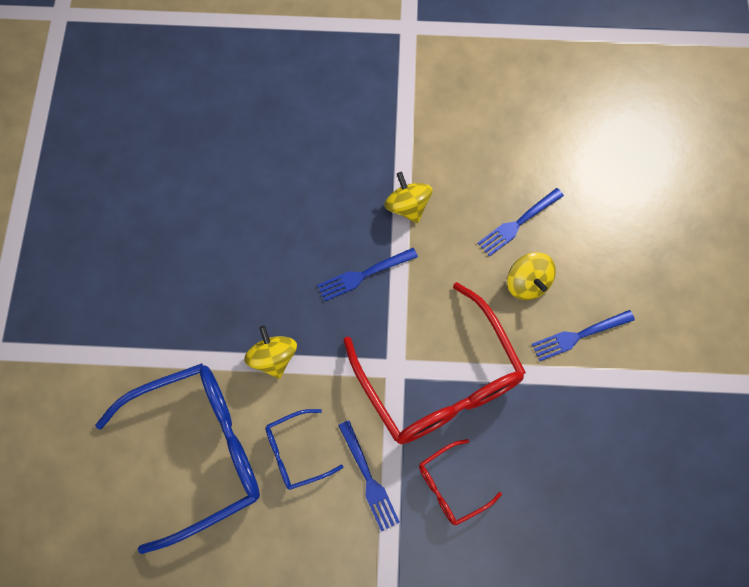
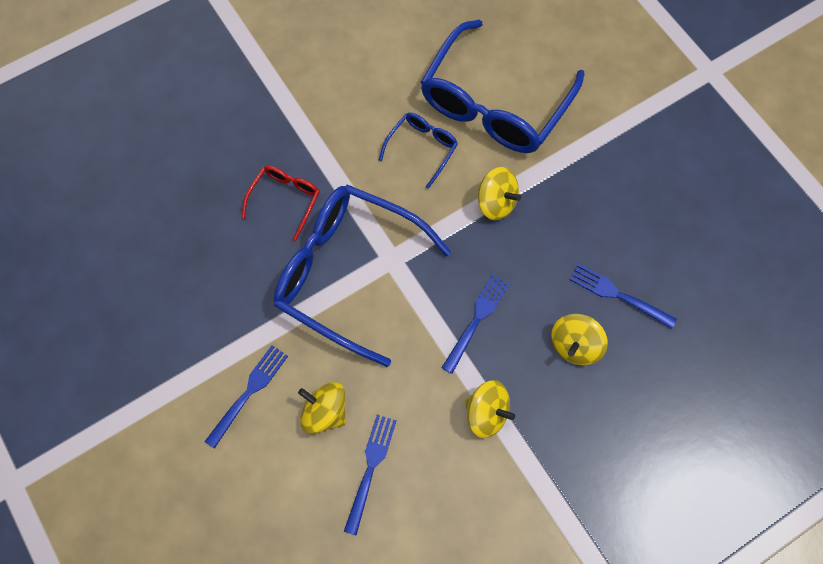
camera: 145 degrees right, 0 degrees up
blue fork [338,420,400,532] -> blue fork moved to [570,264,677,329]
red glasses [343,282,526,444] -> blue glasses [273,185,451,367]
none -> yellow spinning top [551,314,608,365]

